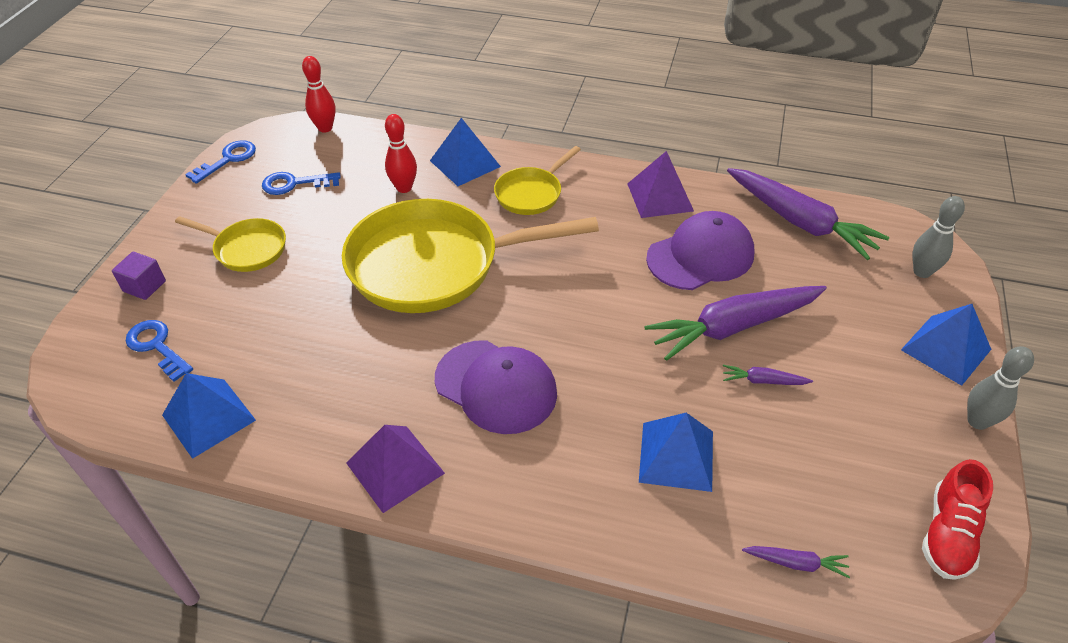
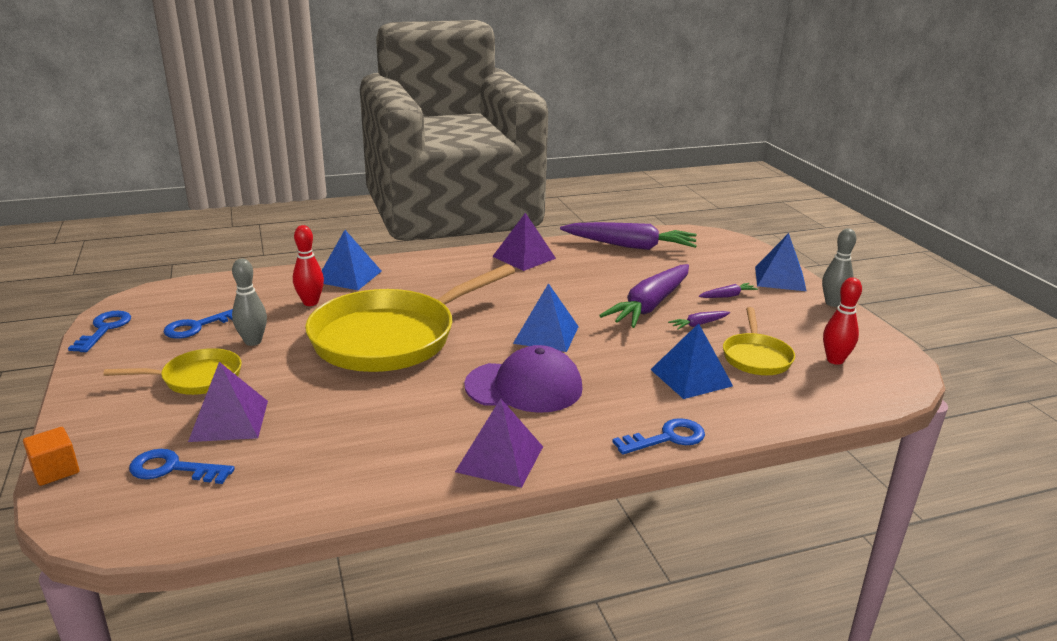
camera: 35 degrees left, 20 degrees down
purple cube [112,252,166,300] -> none
blue pyramid [162,373,256,459] -> blue pyramid moved to [513,283,579,352]
red bowling pin [302,56,336,132] -> red bowling pin moved to [823,277,862,365]
yellow pan [494,146,581,215] -> yellow pan moved to [723,307,795,375]
purple cap [646,211,754,290] -> none
purple carrot [742,546,850,579] -> purple carrot moved to [699,283,758,298]
grey bowling pin [913,196,965,278] -> grey bowling pin moved to [232,258,267,346]
red shoe [922,459,993,580] -> none
none -> orange cube [23,427,79,486]
none -> purple pyramid [188,362,268,442]
none -> blue key [612,418,705,455]

